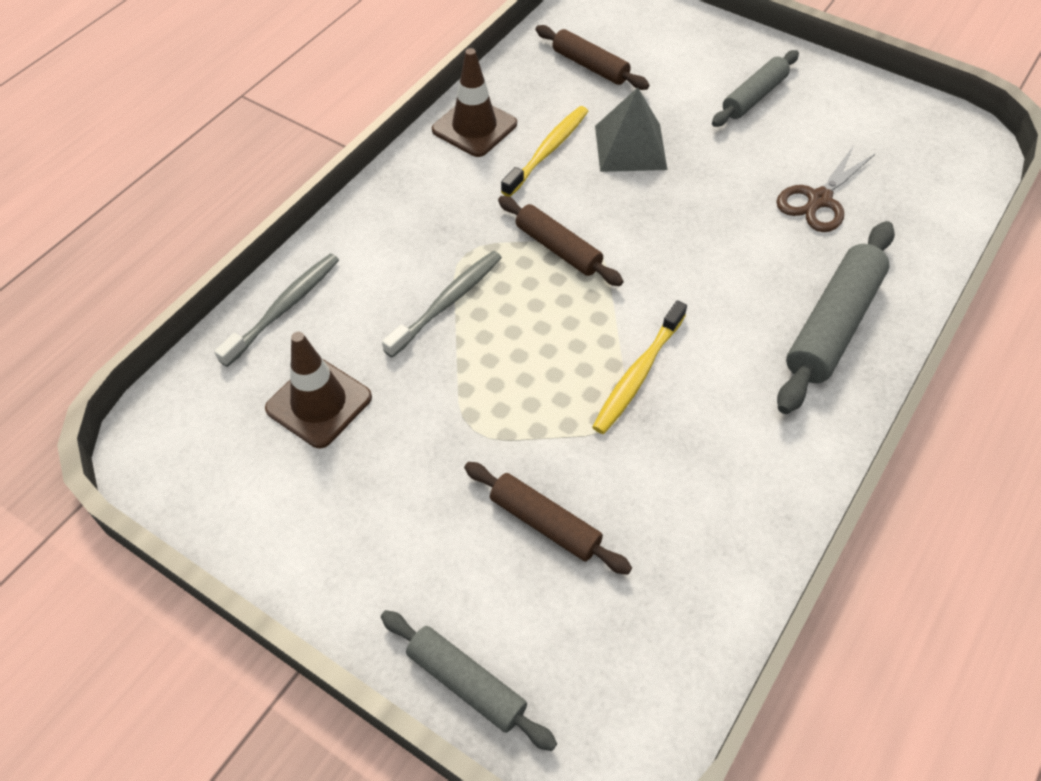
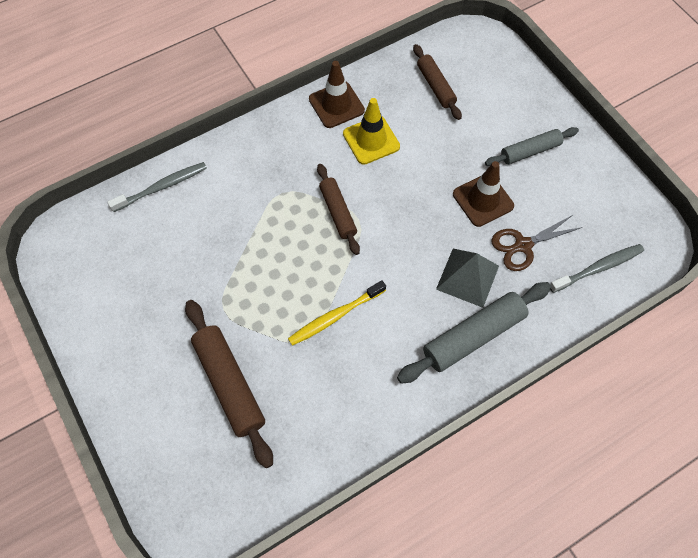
camera: 25 degrees right, 10 degrees up
brown traffic cone [265,332,372,448] -> brown traffic cone moved to [453,161,514,227]
grey rolling pin [381,610,557,751] -> none
grey toothbrush [382,251,502,358] -> grey toothbrush moved to [550,244,644,293]
brown rolling pin [464,462,632,575] -> brown rolling pin [185,300,273,468], size x1.57
yellow toothbrush [501,106,588,197] -> yellow traffic cone [343,98,400,165]
grey pyramid [595,87,668,172] -> grey pyramid moved to [436,249,499,308]

